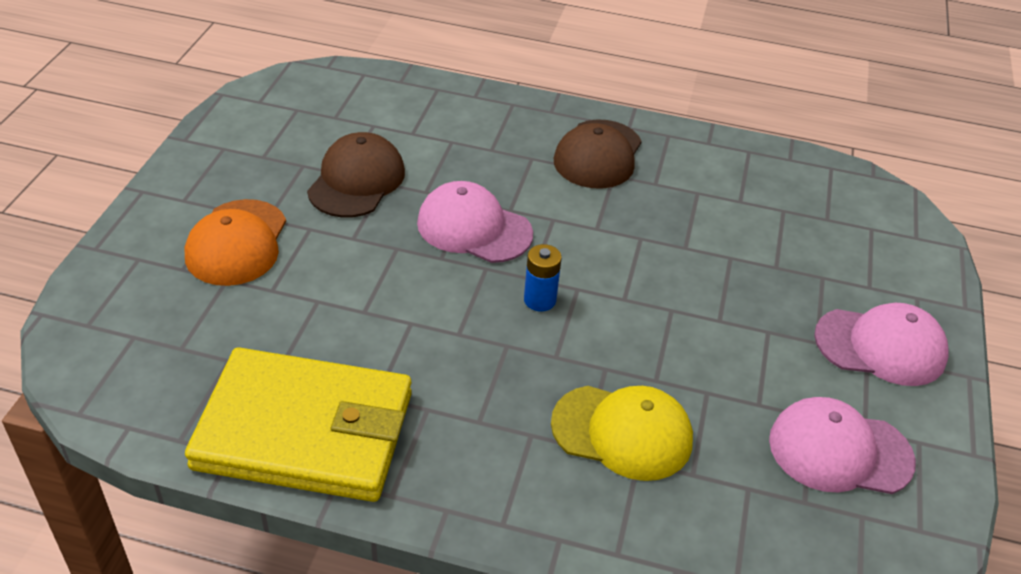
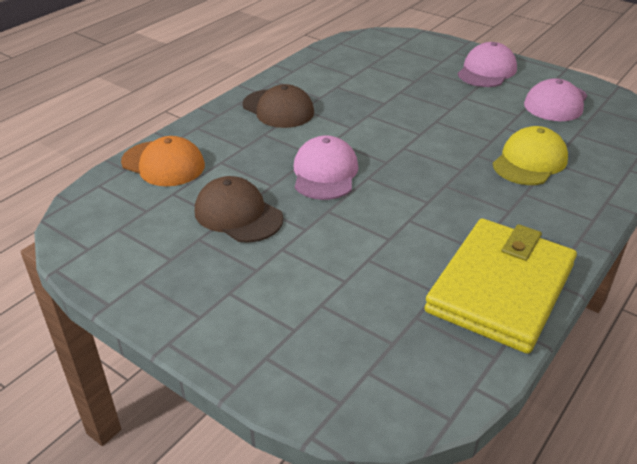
camera: 65 degrees left, 5 degrees down
orange cap [185,199,286,286] -> orange cap moved to [121,136,205,186]
pink cap [417,181,533,263] -> pink cap turned 135 degrees clockwise [294,135,358,200]
blue battery [524,244,562,312] -> none

